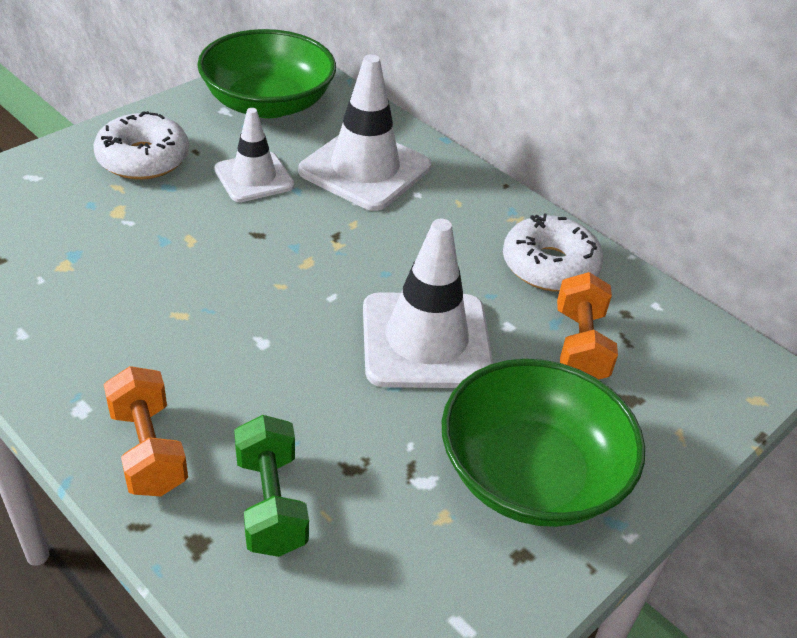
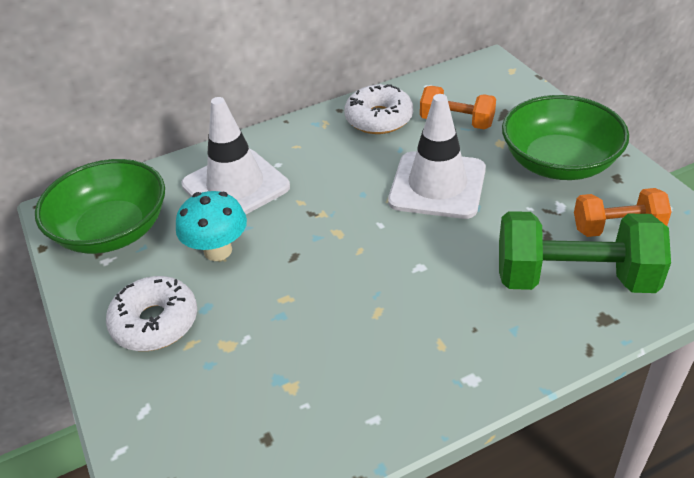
camera: 65 degrees left, 0 degrees up
orange dumbbell [103,366,188,496] -> orange dumbbell moved to [574,188,671,237]
white traffic cone [214,108,295,202] -> turquoise mushroom [176,191,247,261]
green dumbbell [234,415,309,557] -> green dumbbell [499,211,671,293], size x1.70

